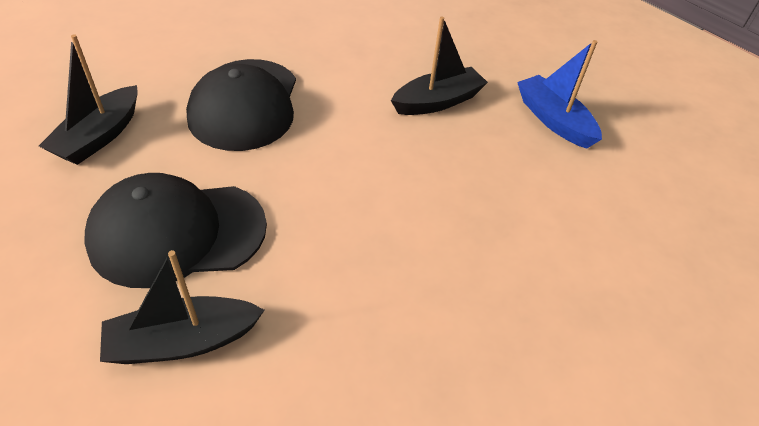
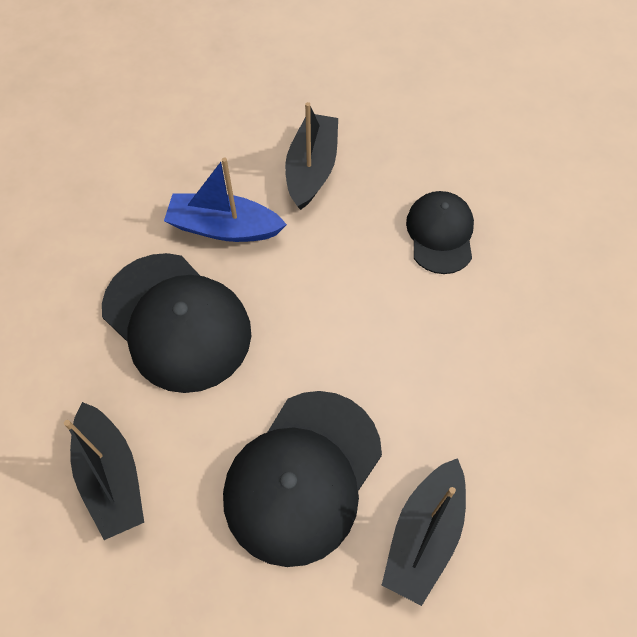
camera: 45 degrees left, 15 degrees up
blue boat [517,40,602,149] -> blue boat moved to [164,157,287,242]
none -> black cap [406,191,474,274]

